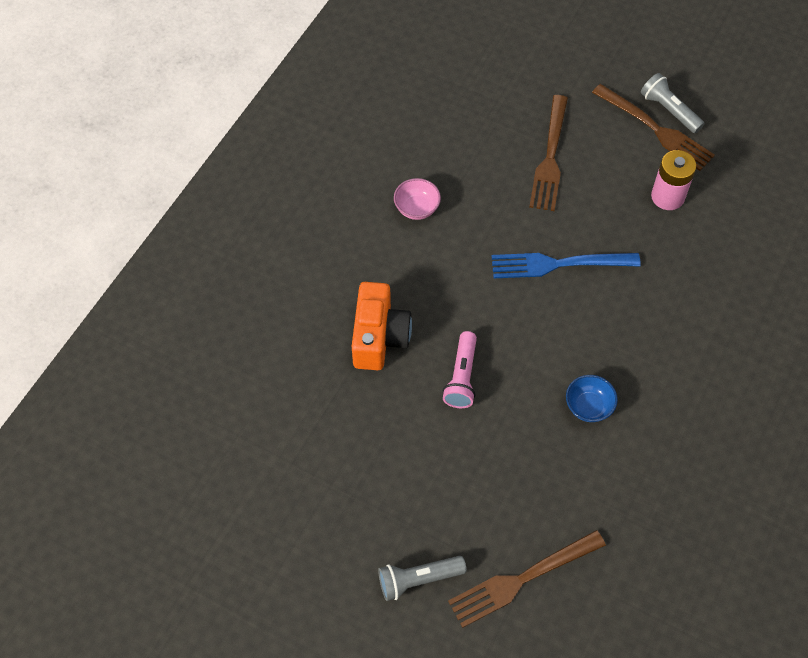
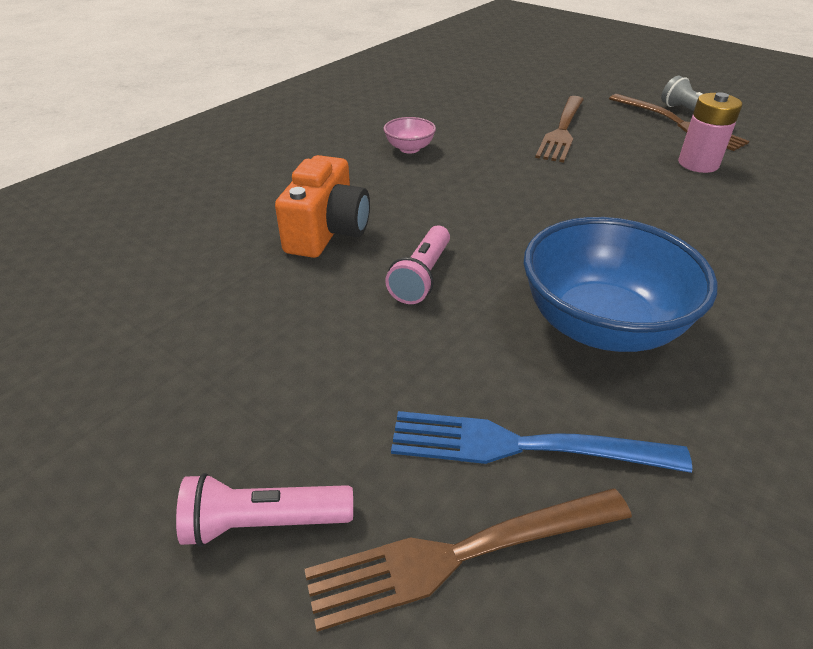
camera: 10 degrees right, 20 degrees down
grey flashlight [378,556,467,601] -> pink flashlight [176,473,353,547]
blue fork [492,253,641,278] -> blue fork moved to [391,411,692,473]
blue bowl [566,375,618,422] -> blue bowl [524,217,718,352], size x2.25

